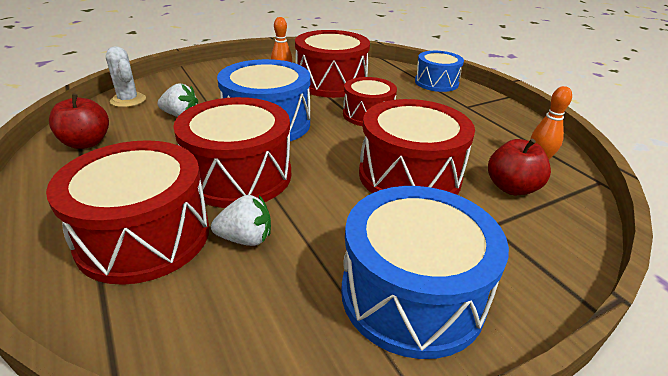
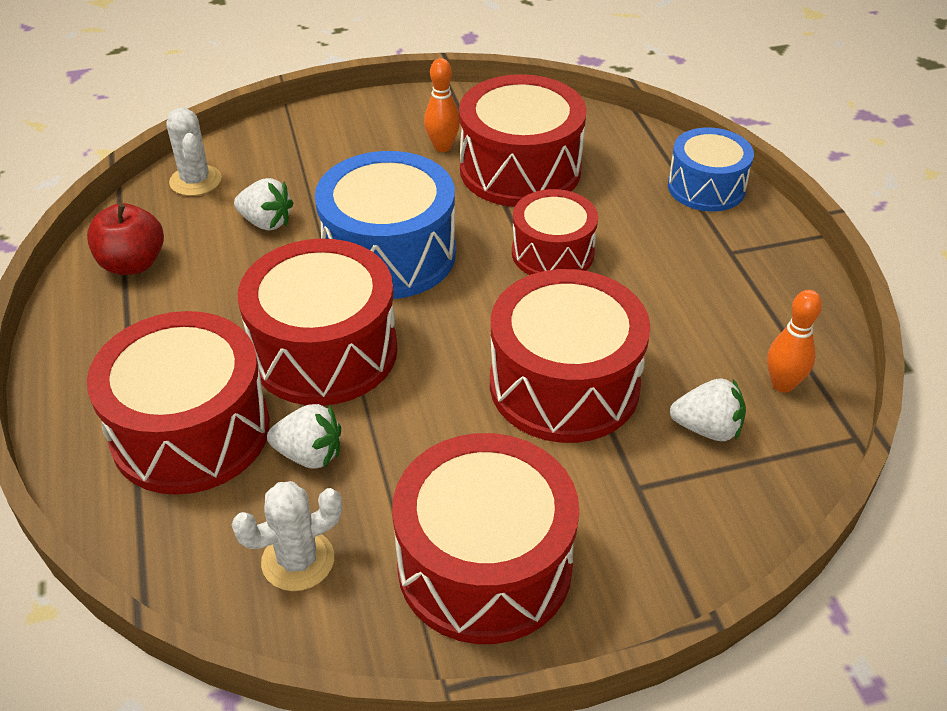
camera: 15 degrees right, 10 degrees up
blue drum [341,186,509,359] -> red drum [392,433,579,644]
red apple [488,139,551,195] -> white strawberry [670,378,746,441]
none -> white cactus [232,481,342,591]

